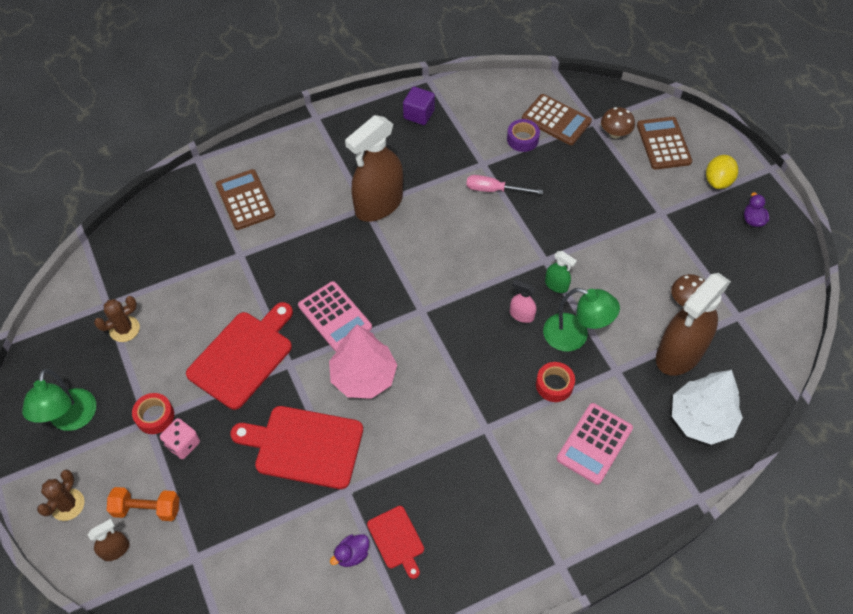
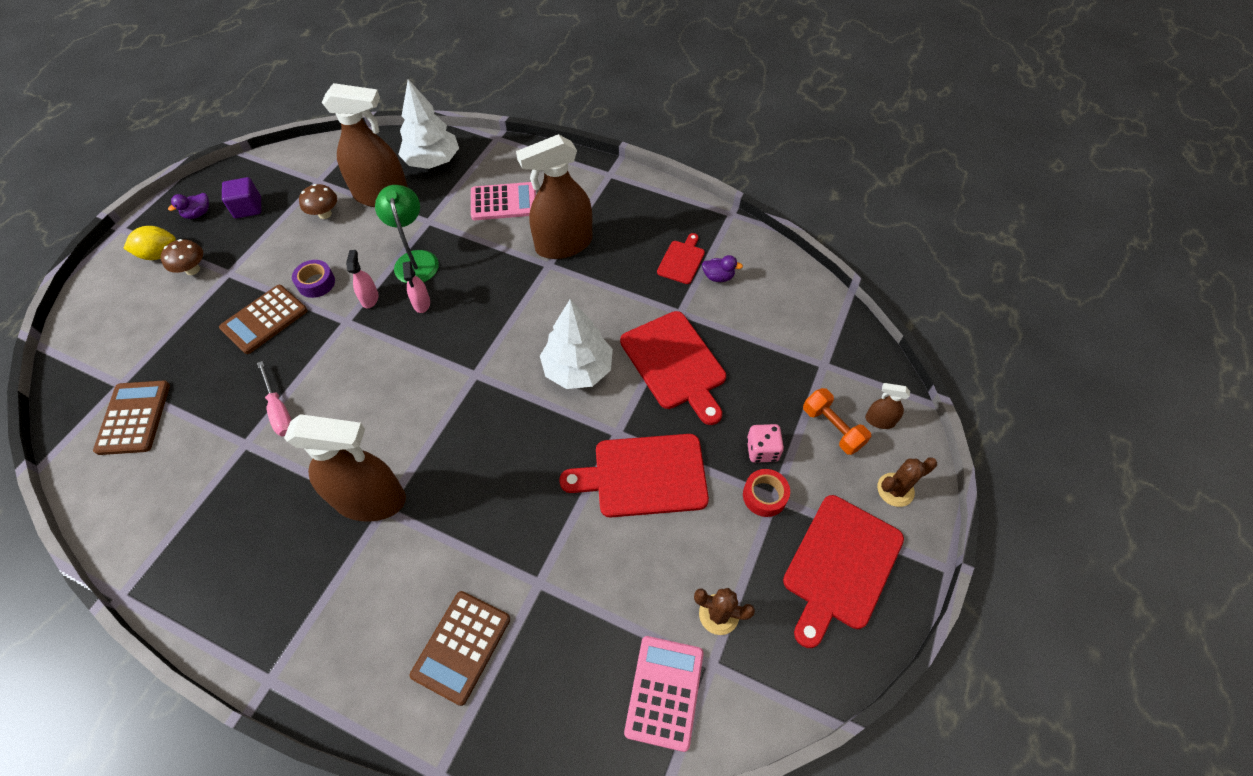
camera: 130 degrees left, 0 degrees up
green lamp [22,369,96,431] -> red cutting board [783,495,904,648]
pink calculator [298,281,372,352] -> pink calculator moved to [624,636,704,752]
pink tree [329,324,397,399] -> white tree [540,299,613,389]
purple cube [403,87,435,125] -> purple cube moved to [222,177,261,218]
purple tape [507,119,540,152] -> purple tape moved to [292,260,335,298]
red tape [536,362,575,402] -> none
green spray bottle [545,251,577,293] -> pink spray bottle [346,250,378,308]
brown mushroom [601,107,635,139] -> brown mushroom moved to [161,239,203,275]
brown calculator [637,117,692,170] -> brown calculator moved to [219,285,308,354]
none -> brown spray bottle [516,134,592,259]

